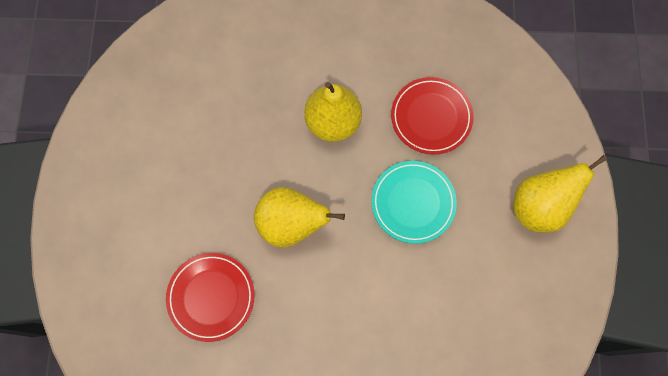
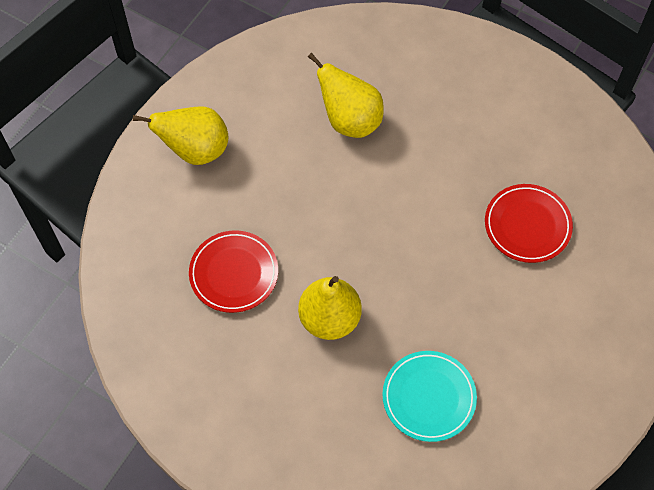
camera: 150 degrees left, 10 degrees down
yellow pear [254,187,345,248] -> yellow pear moved to [308,53,384,138]
turquoise plate [371,161,457,244] -> turquoise plate moved to [383,351,477,442]

